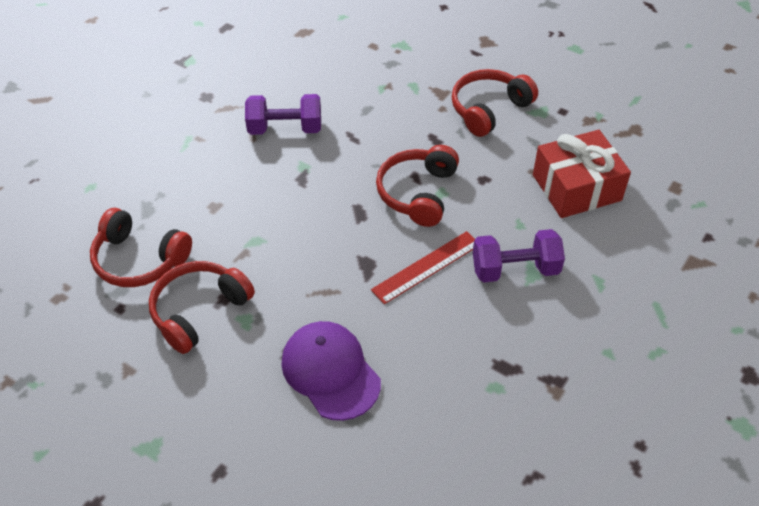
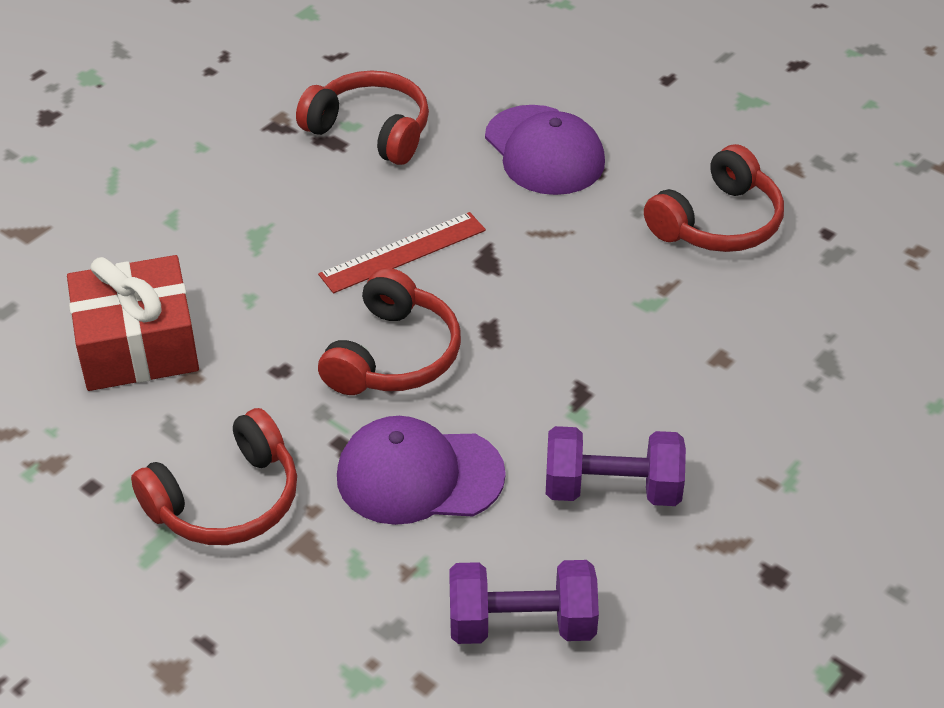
camera: 175 degrees left, 5 degrees down
red headphones [90,208,192,287] -> red headphones moved to [296,70,429,165]
purple dumbbell [473,229,565,283] -> purple dumbbell moved to [449,560,599,644]
none -> purple cap [337,416,506,525]

